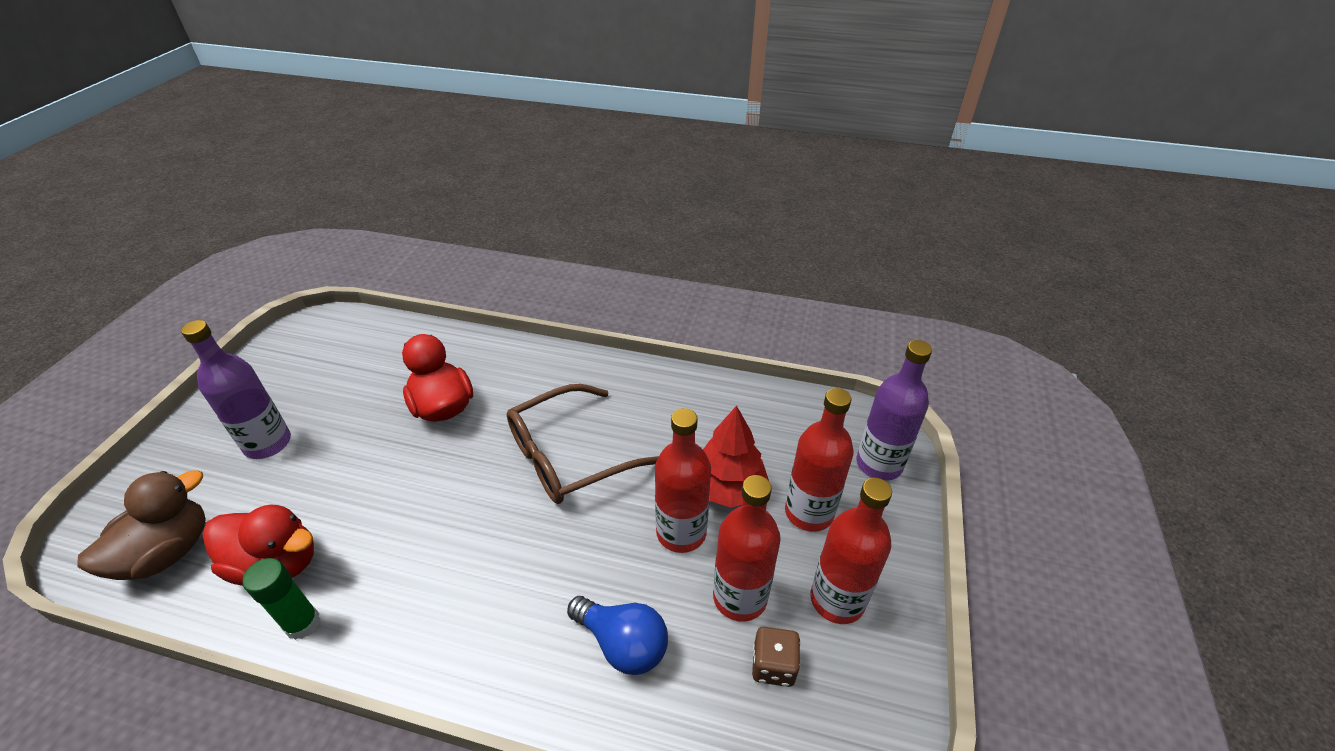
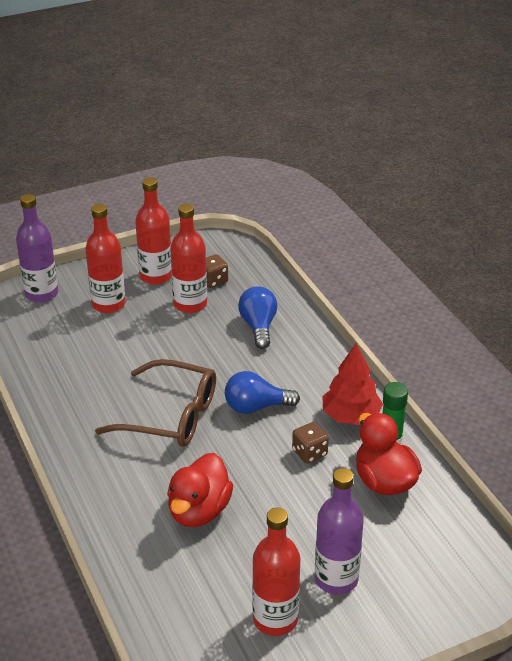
camera: 130 degrees left, 5 degrees down
brown duck [78,470,206,580] -> none
red bottle [655,408,711,553] -> red bottle moved to [252,508,300,636]
red tree [703,405,769,508] -> red tree moved to [322,343,383,425]
none -> blue light bulb [225,371,300,414]
none -> brown dice [292,422,329,463]

